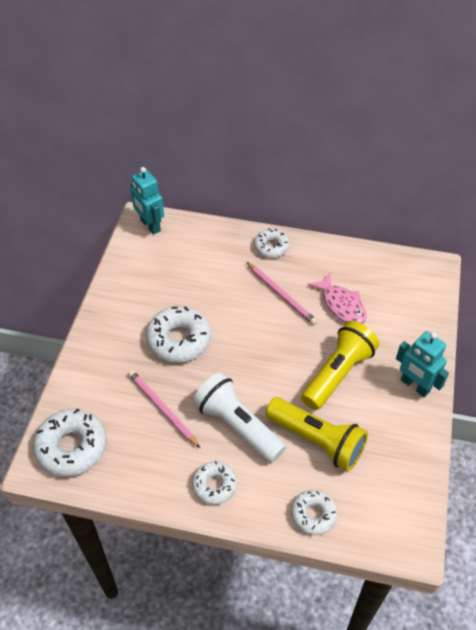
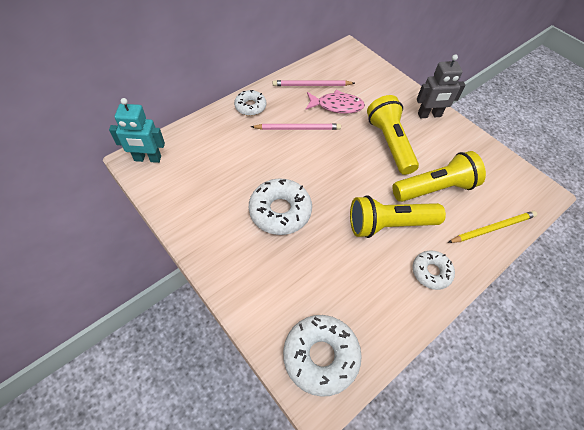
camera: 55 degrees left, 5 degrees up
pink pencil [128,370,200,448] -> pink pencil moved to [273,80,355,86]
white flashlight [193,372,286,463] -> yellow flashlight [350,195,446,238]
white donut [291,490,337,535] -> yellow pencil [448,211,537,243]
turquoise robot [396,331,449,397] -> grey robot [417,54,466,118]

